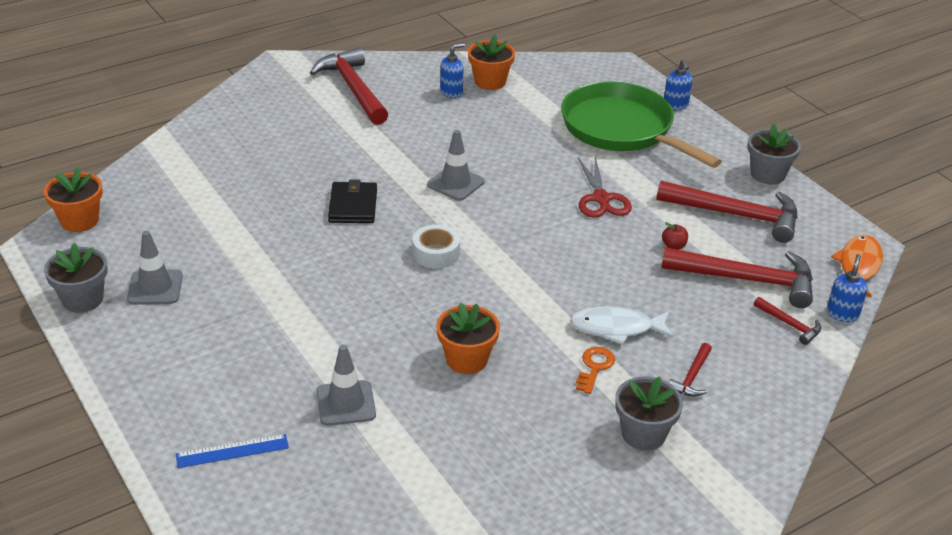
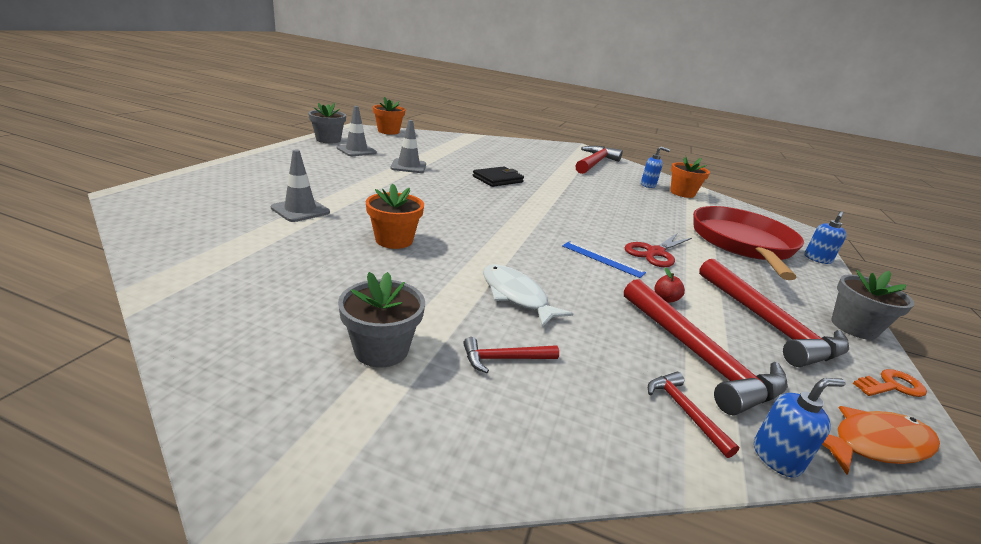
camera: 50 degrees right, 10 degrees down
blue ruler [176,434,289,468] -> blue ruler moved to [562,241,646,278]
white tape [413,225,460,269] -> none
grey traffic cone [427,130,484,201] -> grey traffic cone moved to [391,120,426,173]
green pan [561,81,722,168] -> red pan [693,206,804,280]
orange key [576,347,615,394] -> orange key moved to [853,369,927,397]
red hammer [754,297,821,345] -> red hammer turned 150 degrees clockwise [648,372,739,458]

